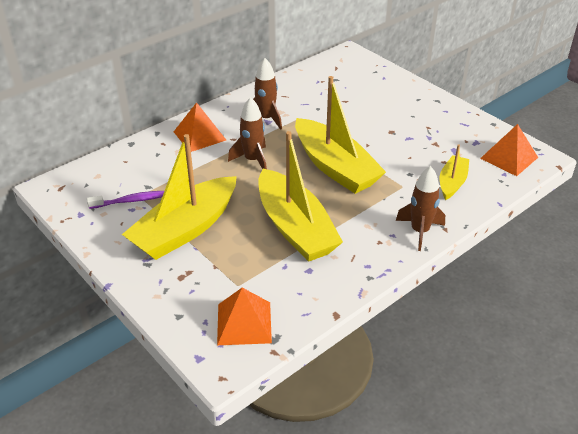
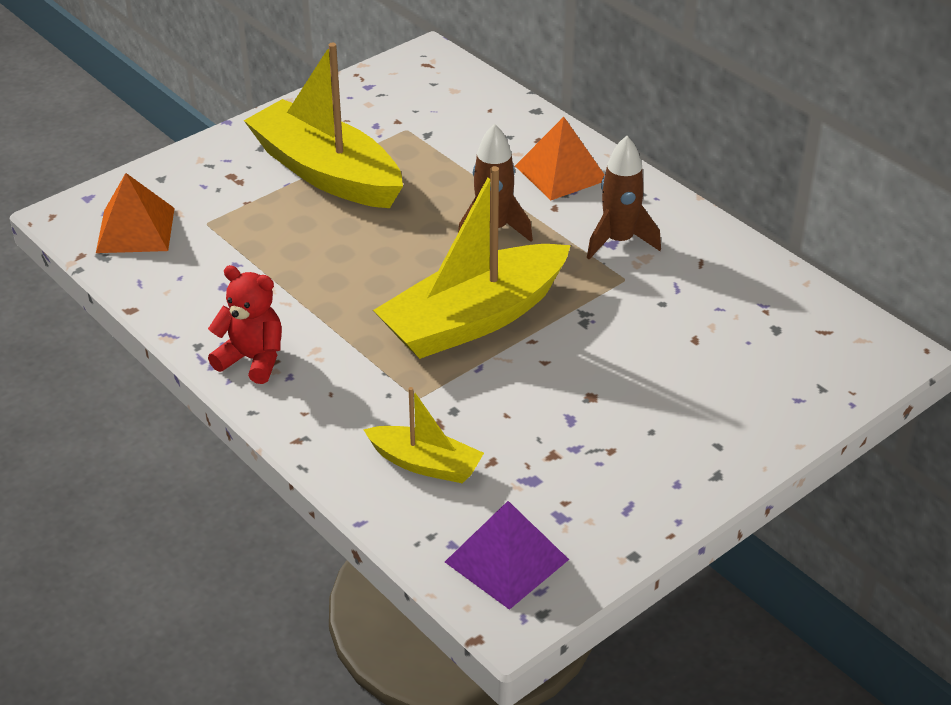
camera: 90 degrees right, 0 degrees up
purple toothbrush [87,191,164,209] -> none
yellow boat [258,131,343,262] -> none
brown rocket [396,166,445,251] -> none
orange pyramid [480,124,538,176] -> purple pyramid [445,501,569,610]
none -> red teddy bear [208,265,282,384]

